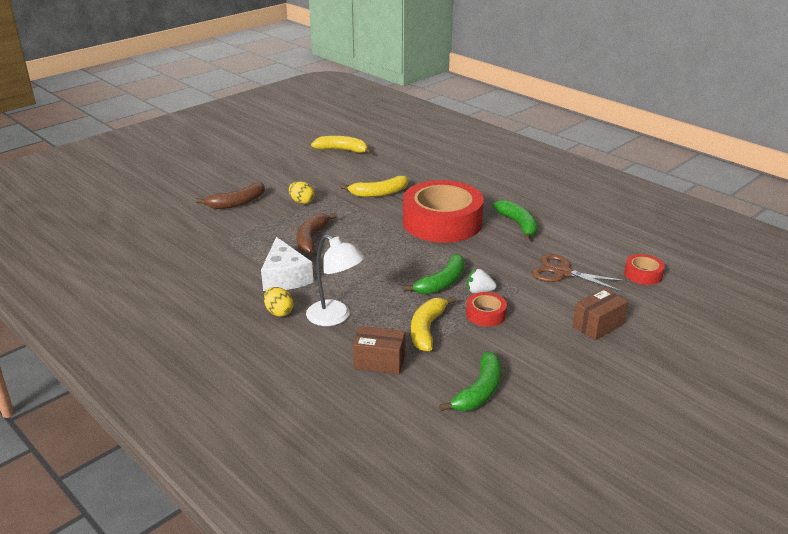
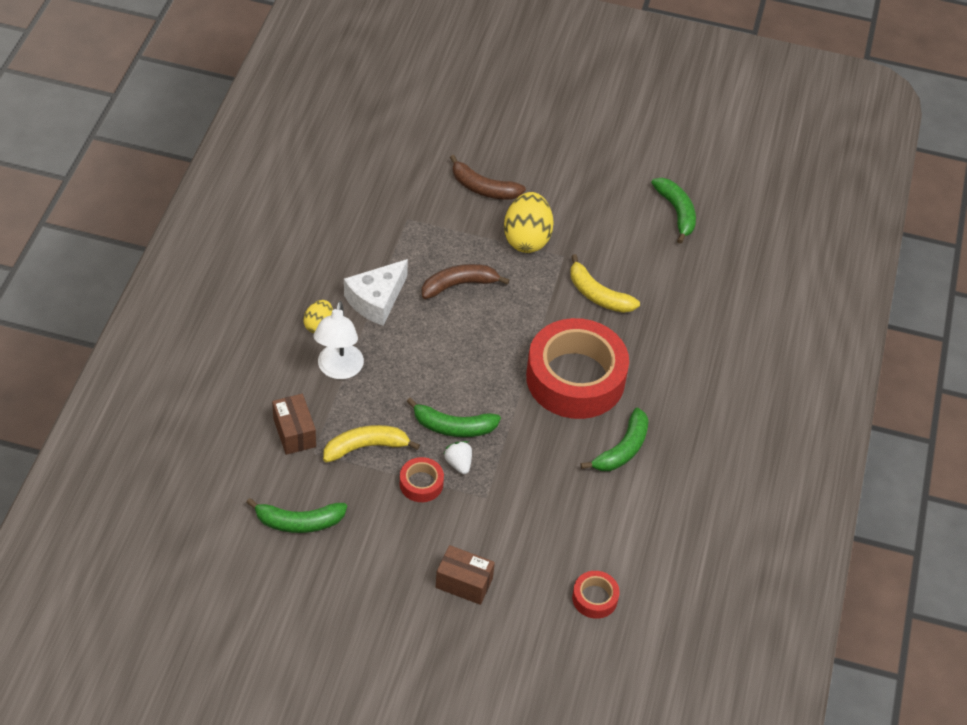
camera: 55 degrees right, 20 degrees up
yellow egg [289,181,314,204] -> yellow egg [504,192,554,253], size x1.85
yellow banana [311,136,372,154] -> green banana [651,178,696,244]
brown scissors [532,254,627,292] -> none

